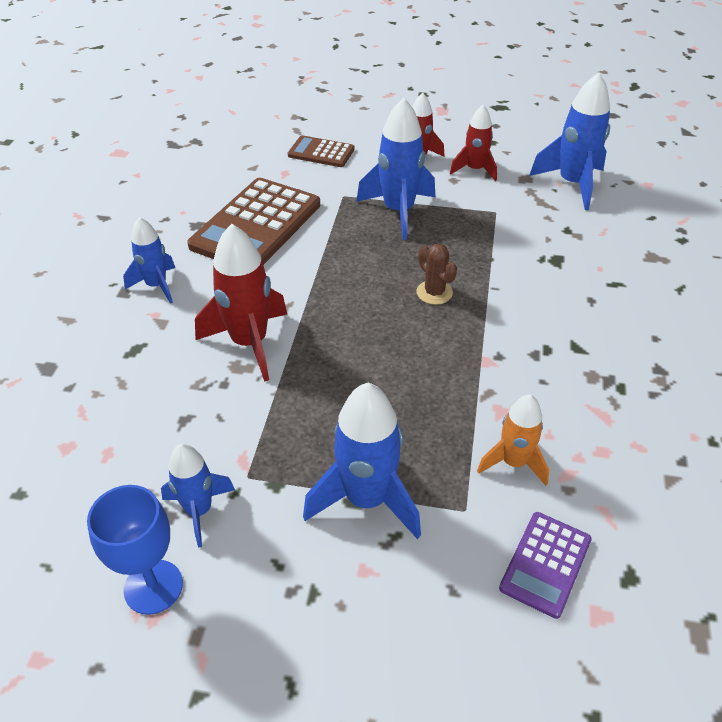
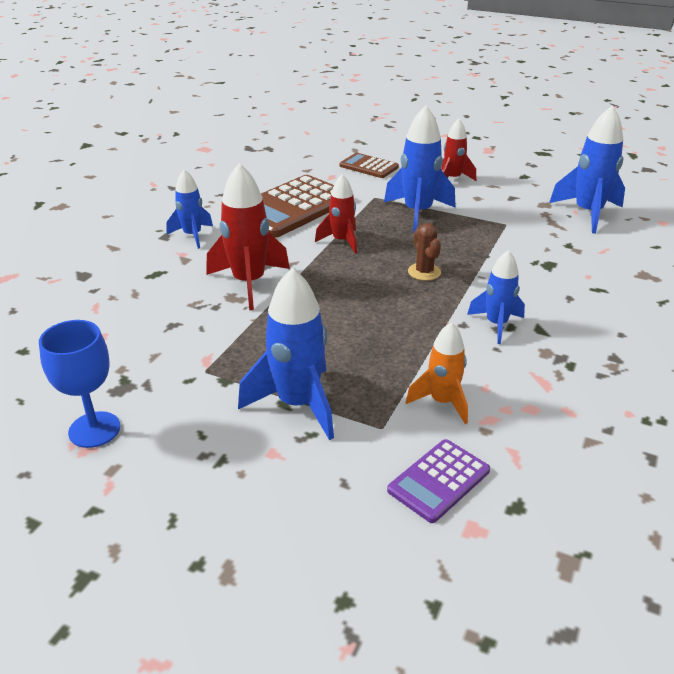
camera: 15 degrees right, 10 degrees down
blue rocket [161,444,235,547] -> blue rocket moved to [467,250,525,344]
red rocket [450,105,497,181] -> red rocket moved to [315,174,357,254]

